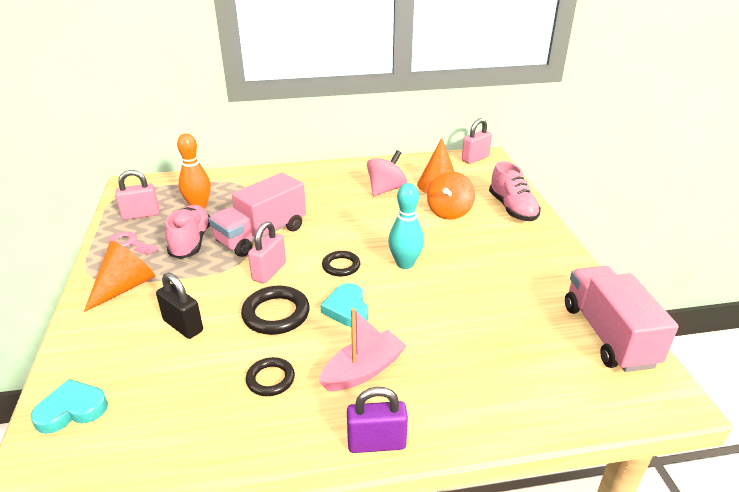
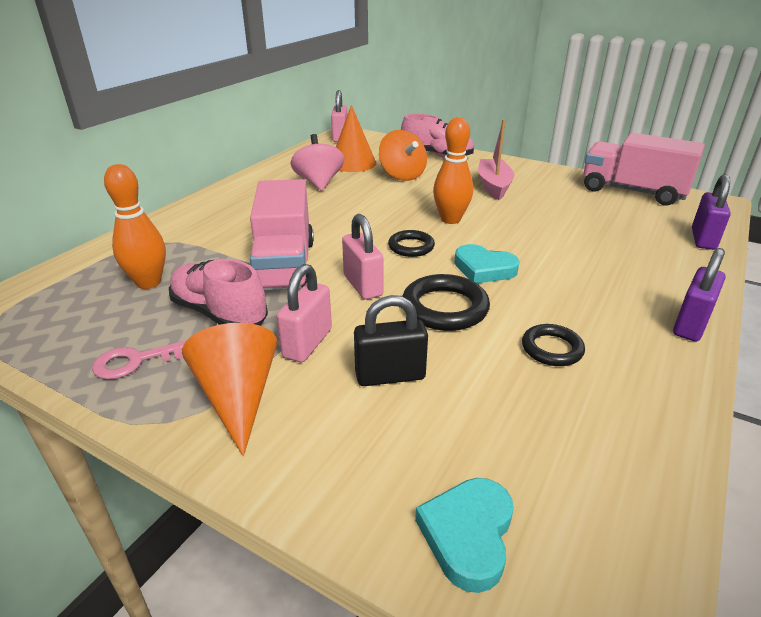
camera: 50 degrees left, 0 degrees up
pink padlock [115,170,159,220] -> pink padlock moved to [277,264,332,362]
pink boat [319,308,407,391] -> pink boat moved to [478,119,514,200]
turquoise bowling pin [388,183,424,269] -> orange bowling pin [433,117,473,224]
none -> purple padlock [692,174,731,250]

